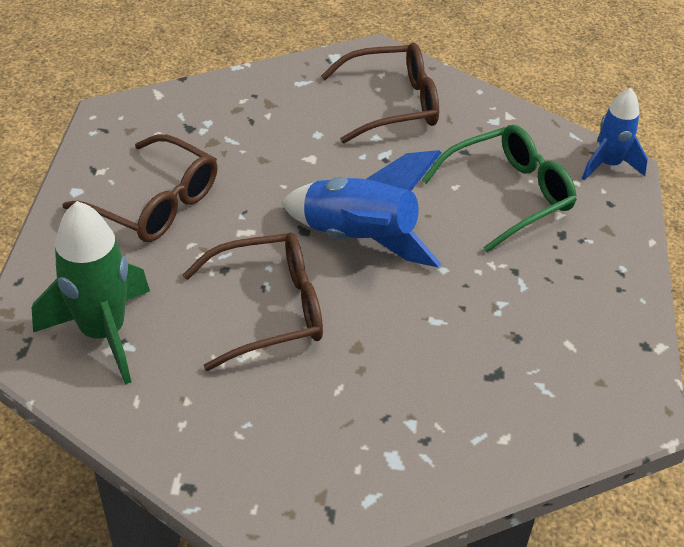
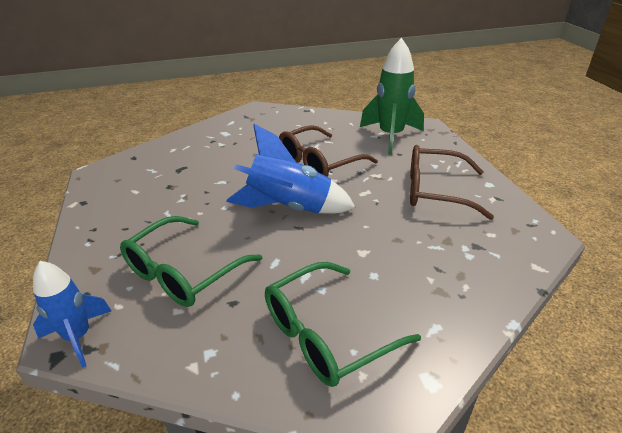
camera: 160 degrees right, 10 degrees down
brown glasses [321,43,439,143] -> green glasses [265,262,421,387]

